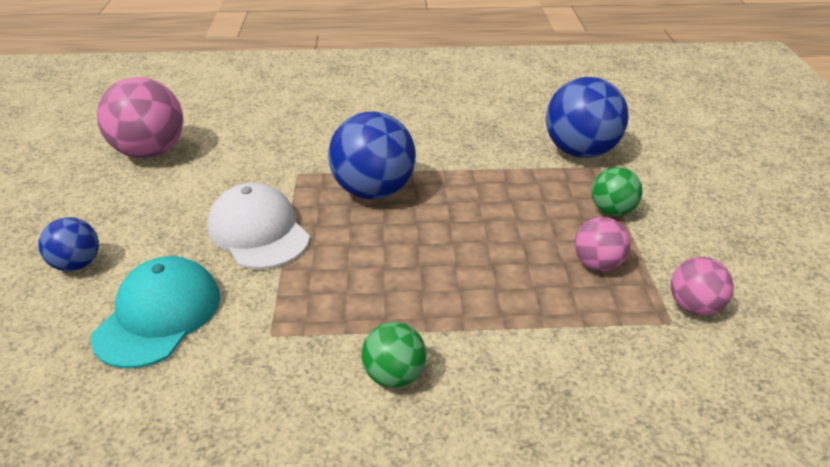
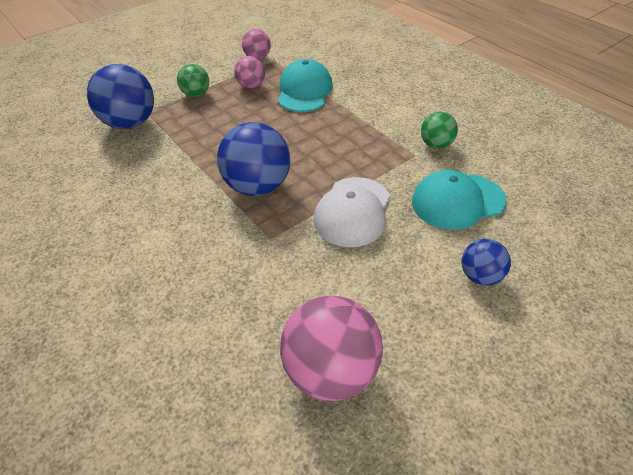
camera: 125 degrees left, 10 degrees up
green ball [361,322,426,388] -> green ball moved to [421,112,458,149]
none -> turquoise cap [278,59,333,112]

